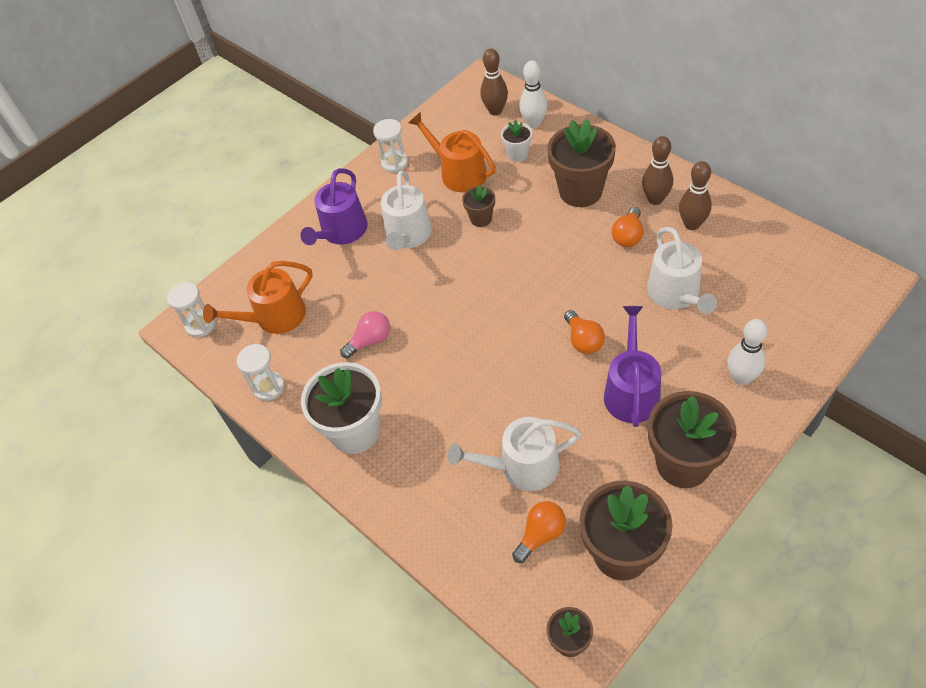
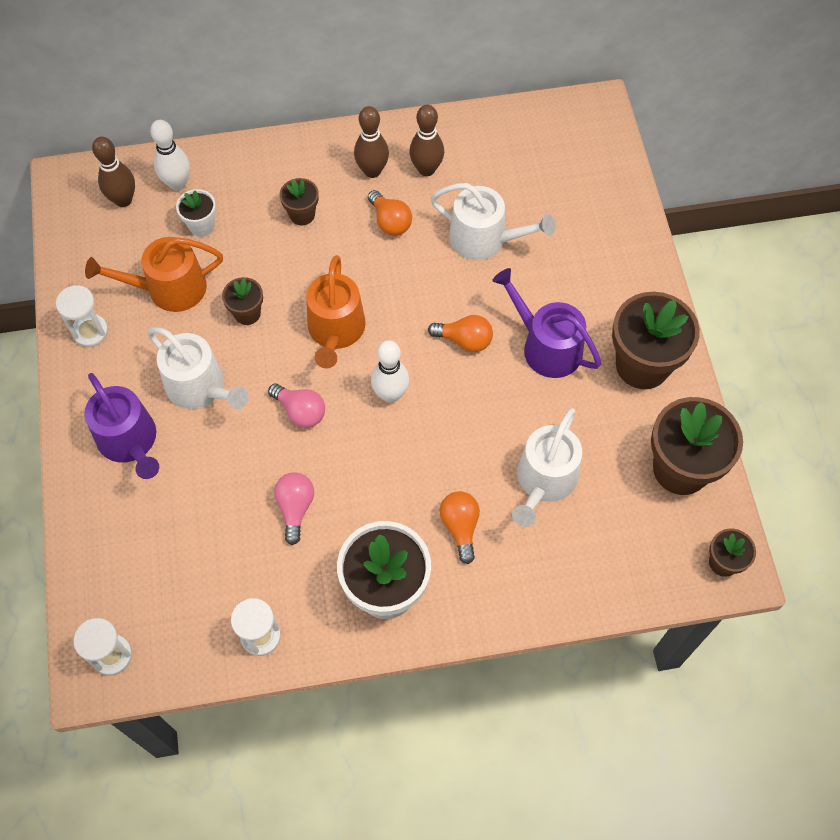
camera: 60 degrees left, 10 degrees up
orange watering can [203,261,313,334] -> orange watering can moved to [306,255,366,368]
orange light bulb [512,501,566,563] -> orange light bulb moved to [439,491,480,564]
brown flower pot [547,119,616,207] -> brown flower pot [280,178,319,226], size x0.50
white bowling pin [727,319,767,385] -> white bowling pin moved to [371,340,409,403]
none -> pink light bulb [268,383,325,428]

